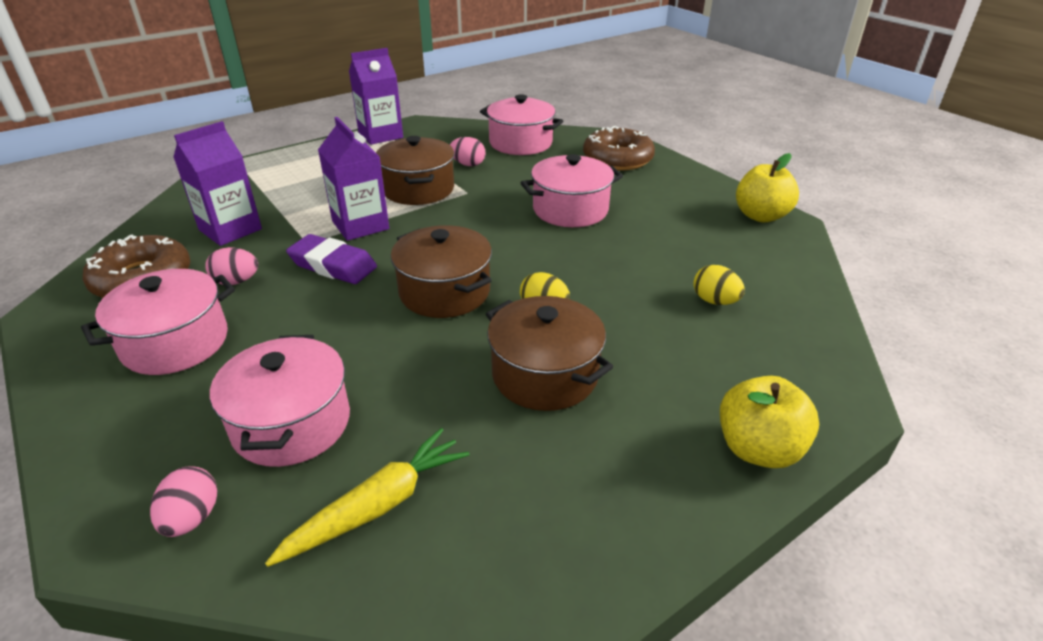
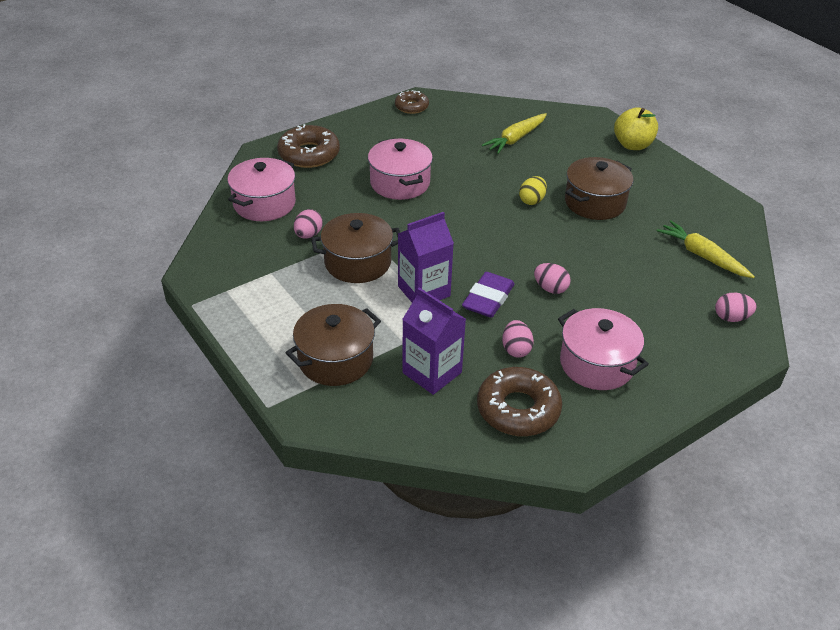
camera: 90 degrees left, 5 degrees up
pink pot [210,335,350,467] -> none
purple carton [349,48,403,145] -> none
brown pot [391,225,492,318] -> brown pot moved to [286,304,381,386]
yellow egg [693,265,745,305] -> yellow carrot [482,113,547,154]
yellow apple [736,153,799,222] -> brown donut [395,90,429,114]
none -> pink egg [534,263,571,294]

